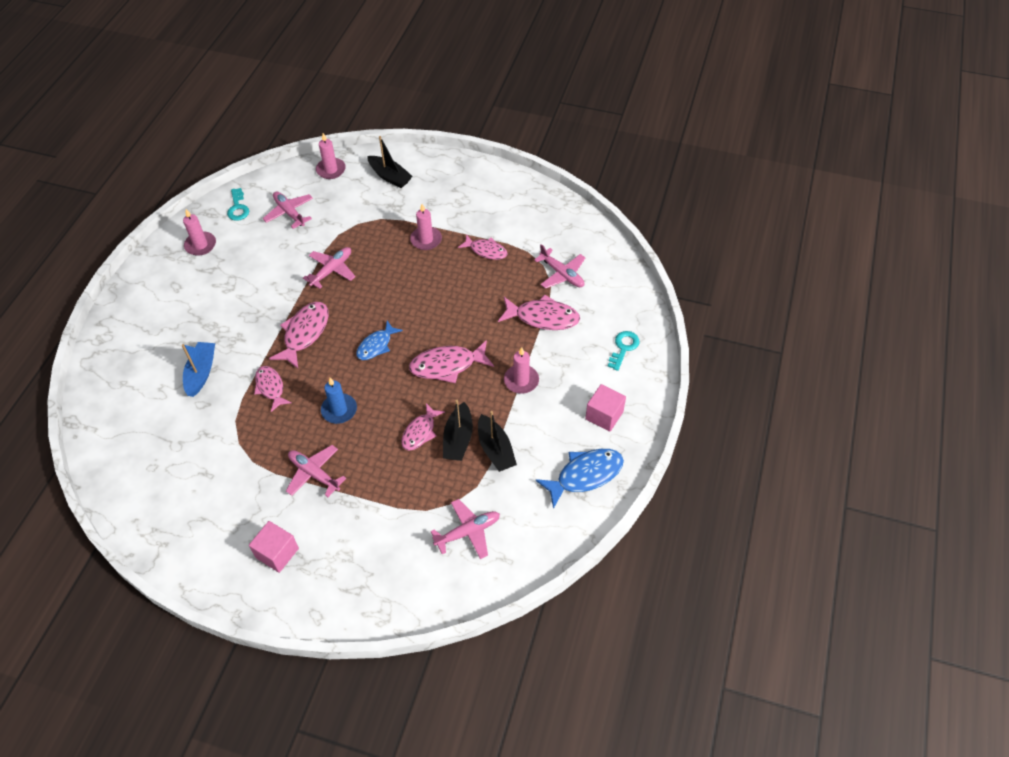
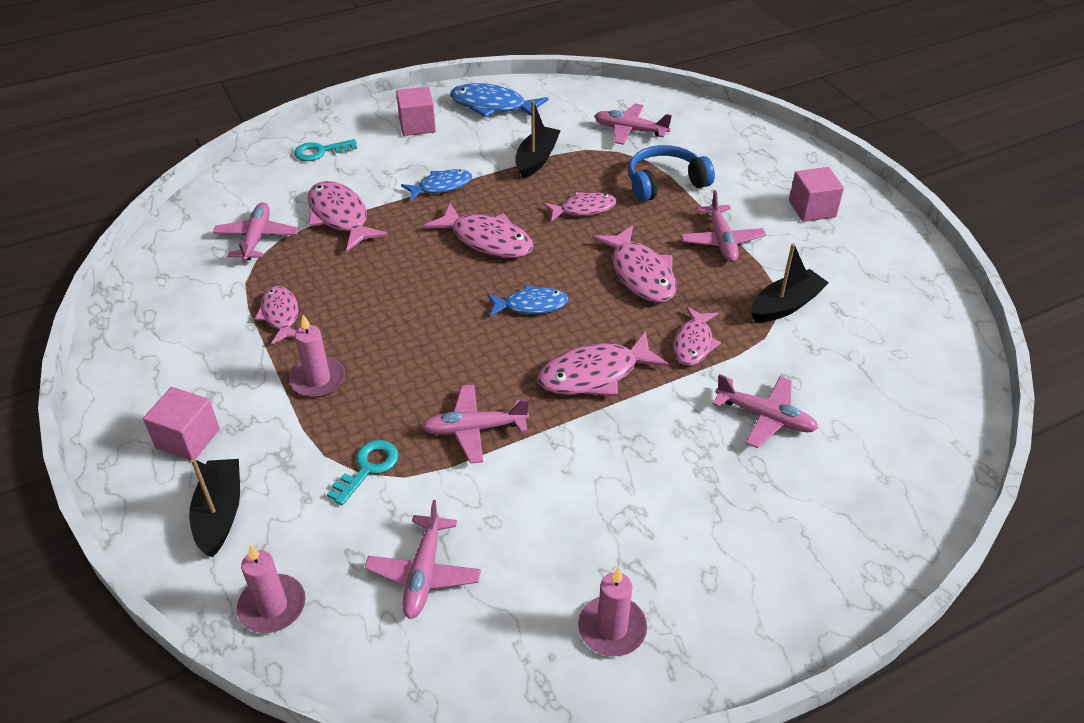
camera: 135 degrees left, 10 degrees down
blue boat [182,342,215,397] -> pink plane [713,374,818,448]
turquoise key [227,188,249,221] -> turquoise key moved to [327,440,398,506]
blue candle [321,378,357,424] -> pink fish [592,225,677,303]
black boat [443,400,473,461] -> black boat moved to [751,243,829,323]
pink candle [504,347,539,394] -> blue fish [401,169,472,201]
none -> pink cube [143,387,220,461]
none -> blue headphones [628,145,715,202]

